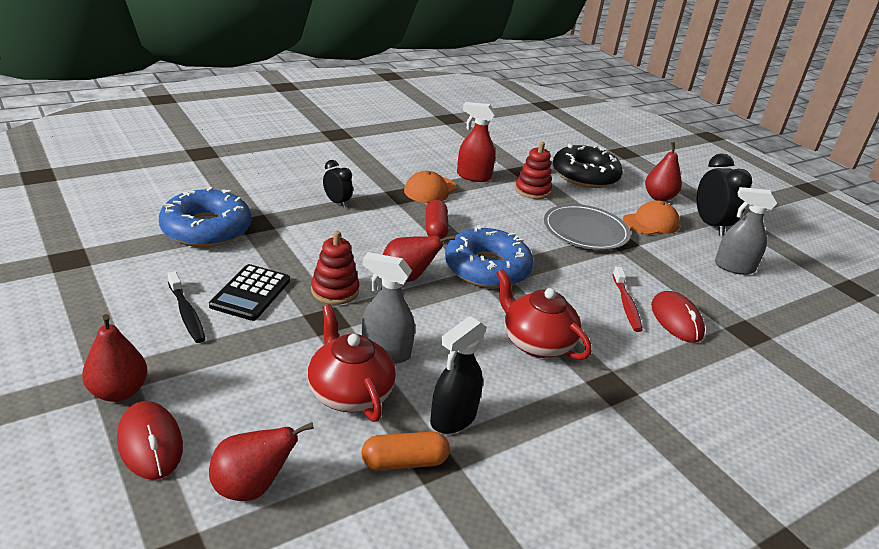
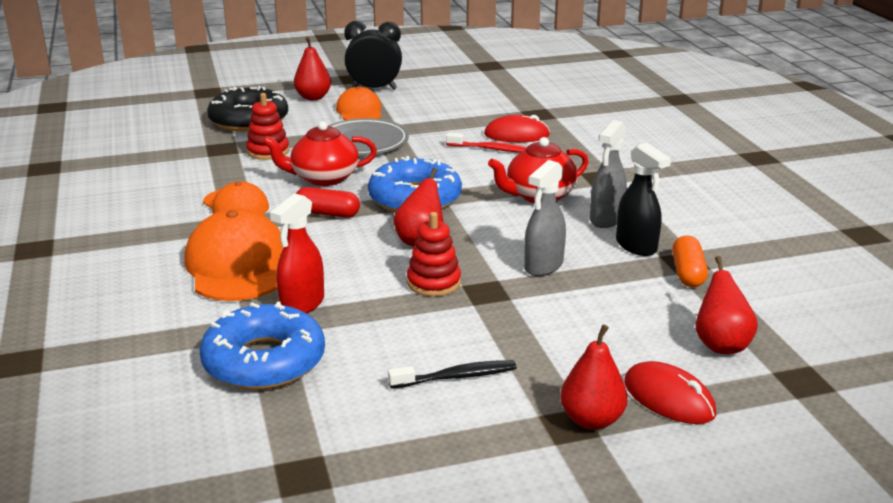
camera: 70 degrees left, 5 degrees down
red mouse [117,401,183,480] -> red mouse turned 60 degrees clockwise [624,361,716,424]
black calculator [209,264,290,321] -> none
red teapot [308,304,396,422] -> red teapot moved to [262,121,377,186]
black clock [323,160,353,208] -> orange cap [184,209,284,301]
red spray bottle [457,102,496,182] -> red spray bottle moved to [270,193,324,313]
grey spray bottle [715,187,777,275] -> grey spray bottle moved to [590,120,627,228]

